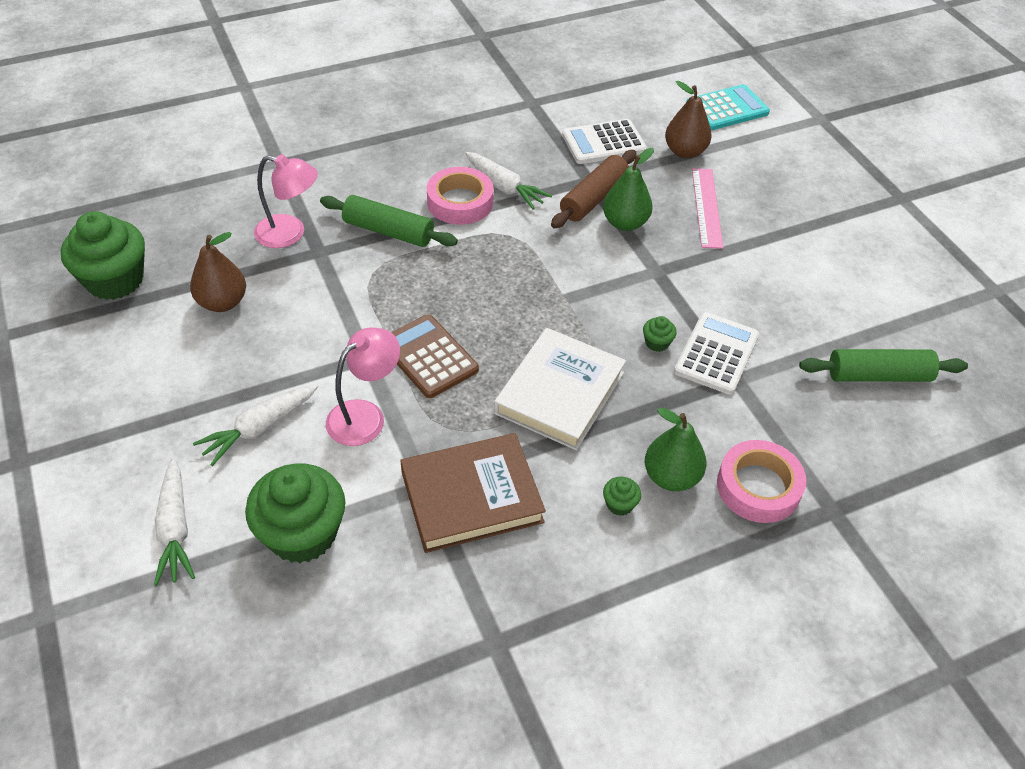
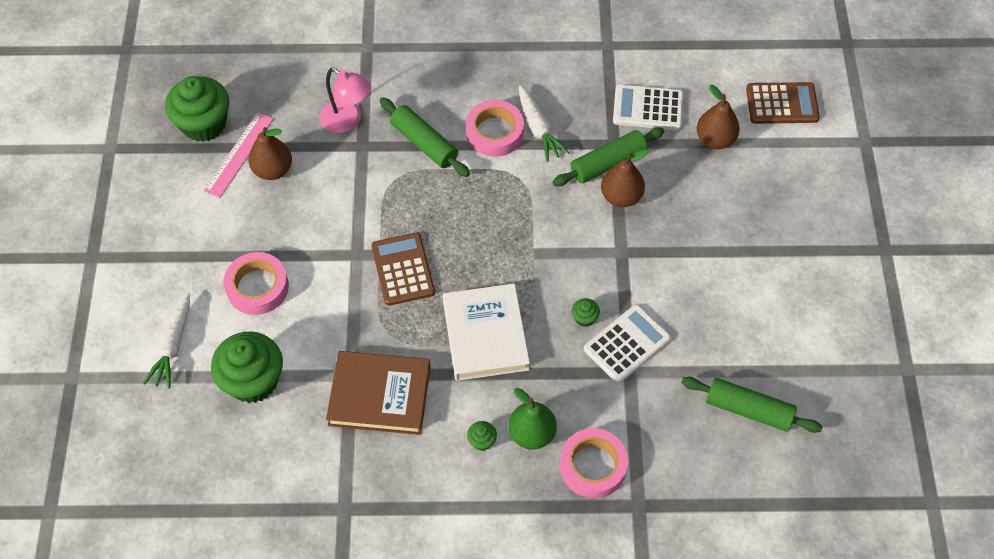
camera: 25 degrees right, 10 degrees up
white carrot [193,384,318,466] -> pink tape [224,252,289,315]
pink lamp [326,328,400,446] -> none
white book [494,328,626,450] -> white book turned 60 degrees counterclockwise [443,284,530,381]
brown rolling pin [551,150,636,228] -> green rolling pin [553,127,665,186]
green pear [603,148,654,231] -> brown pear [601,149,648,207]
turquoise calculator [686,84,770,130] -> brown calculator [746,82,820,124]
pink ruler [692,168,723,249] -> pink ruler moved to [204,112,273,198]

